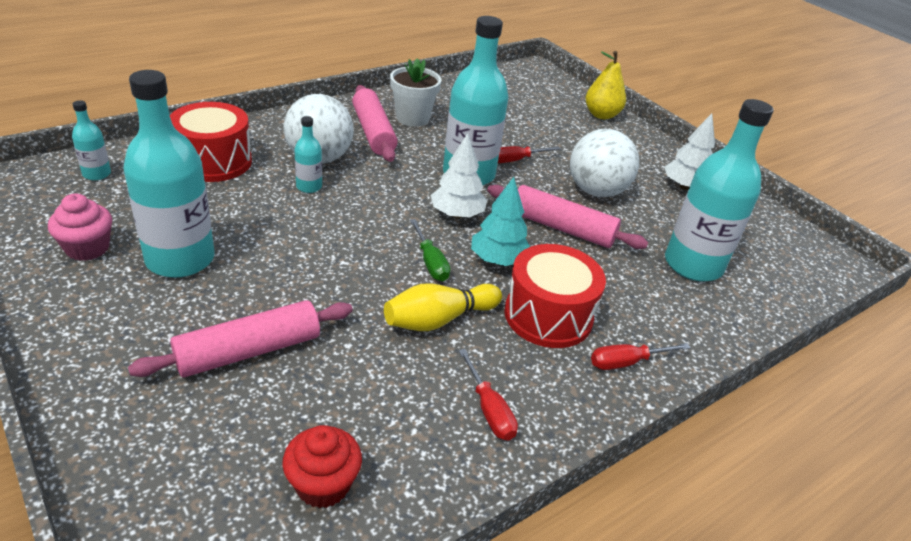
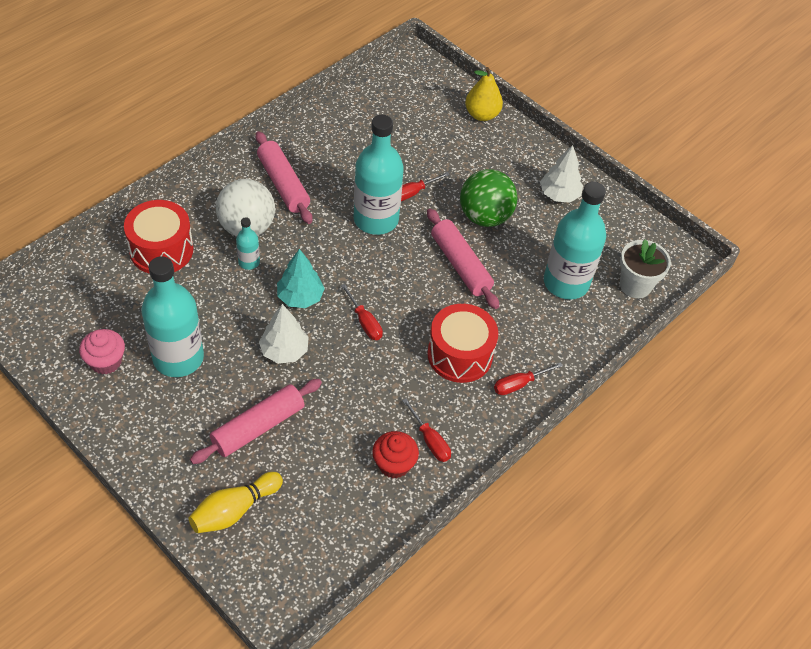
camera: 10 degrees left, 15 degrees up
turquoise bottle [72,100,111,181] -> none
red cupcake [282,425,362,508] -> red cupcake moved to [372,431,419,478]
yellow bowling pin [384,283,502,331] -> yellow bowling pin moved to [189,472,283,533]
white flower pot [390,58,441,127] -> white flower pot moved to [620,239,671,298]
green screwdriver [410,219,450,281] -> red screwdriver [341,284,383,340]
white tree [431,133,487,218] -> white tree moved to [259,304,309,364]
turquoise tree [471,177,530,266] -> turquoise tree moved to [277,249,325,308]
pink rolling pin [487,185,648,249] -> pink rolling pin turned 45 degrees clockwise [427,208,499,309]
white ball [570,129,639,197] -> green ball [460,169,518,227]

